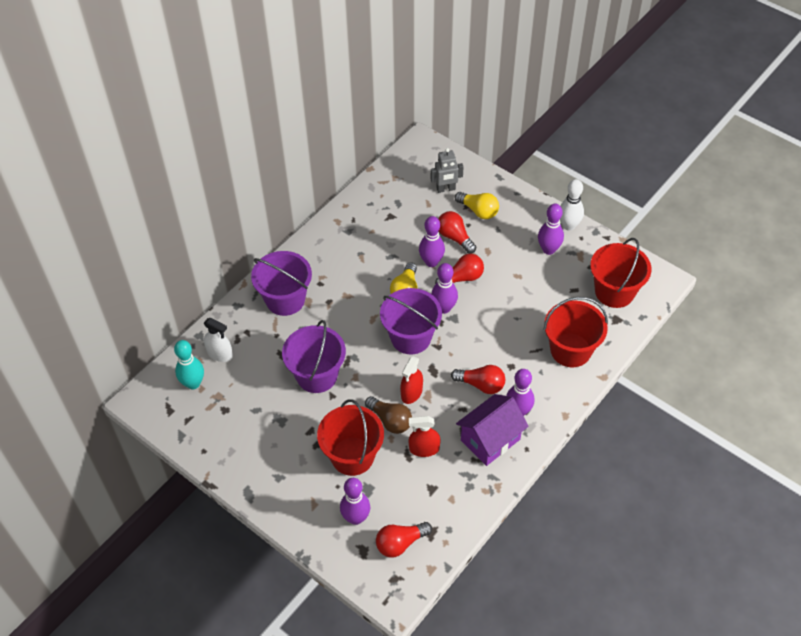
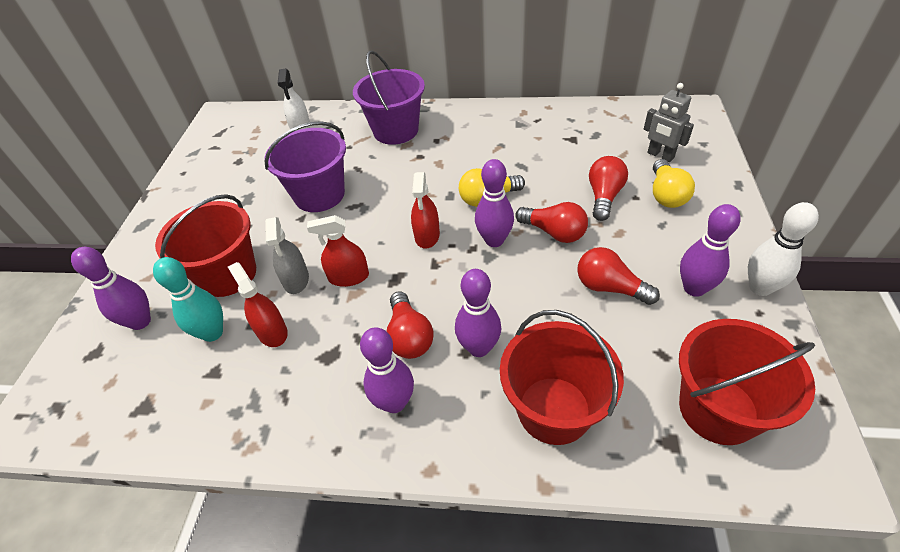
camera: 60 degrees right, 5 degrees down
turquoise bowling pin [174,340,204,390] -> turquoise bowling pin moved to [153,257,223,342]
brown light bulb [365,396,412,434] -> grey spray bottle [265,217,309,294]
red light bulb [376,522,432,557] -> red light bulb moved to [577,247,660,305]
purple bucket [380,288,442,354] -> red spray bottle [411,172,440,249]
purple bowling pin [419,216,445,267] -> purple bowling pin moved to [455,269,501,357]
purple house [456,394,529,466] -> none

